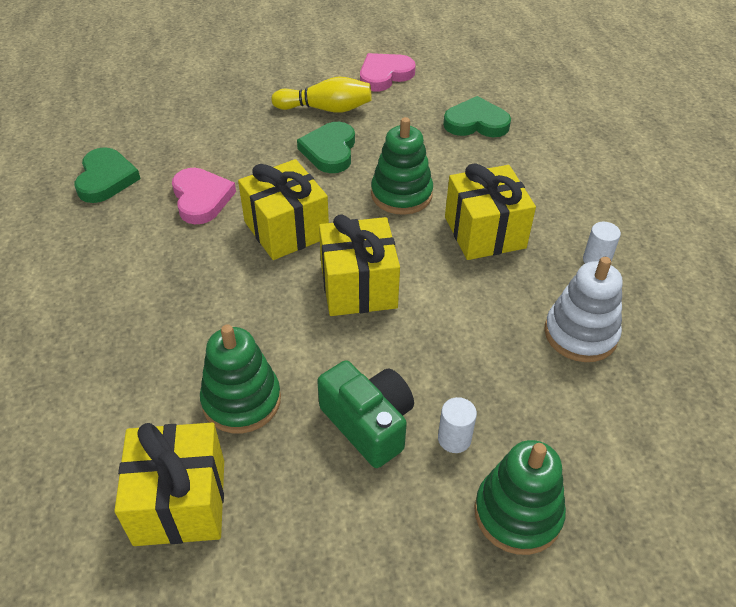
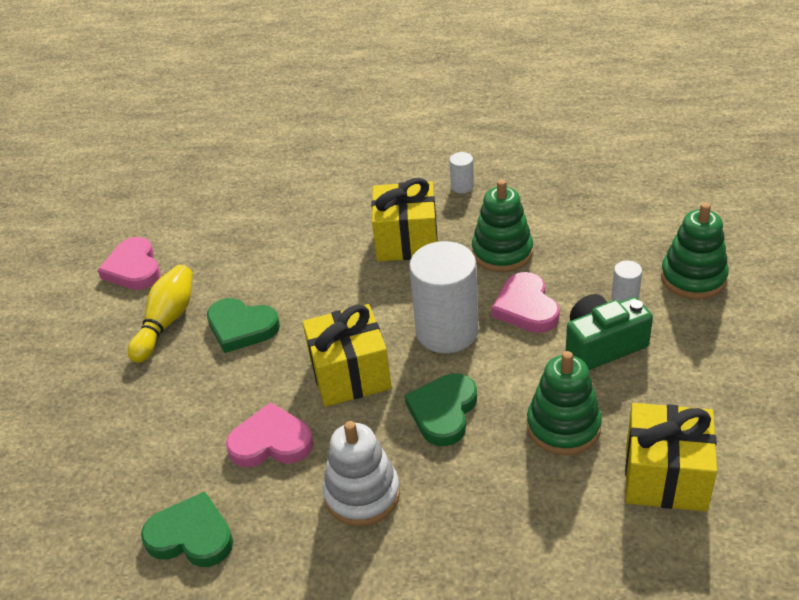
camera: 70 degrees left, 5 degrees down
yellow gift [319,214,400,316] -> white cylinder [409,241,479,353]
green stacking toy [371,117,433,215] -> green stacking toy moved to [472,180,533,272]
green heart [443,96,511,137] -> green heart moved to [405,373,477,446]
white stacking toy [544,257,623,362] -> white stacking toy moved to [323,421,400,526]
none -> pink heart [492,272,560,333]

